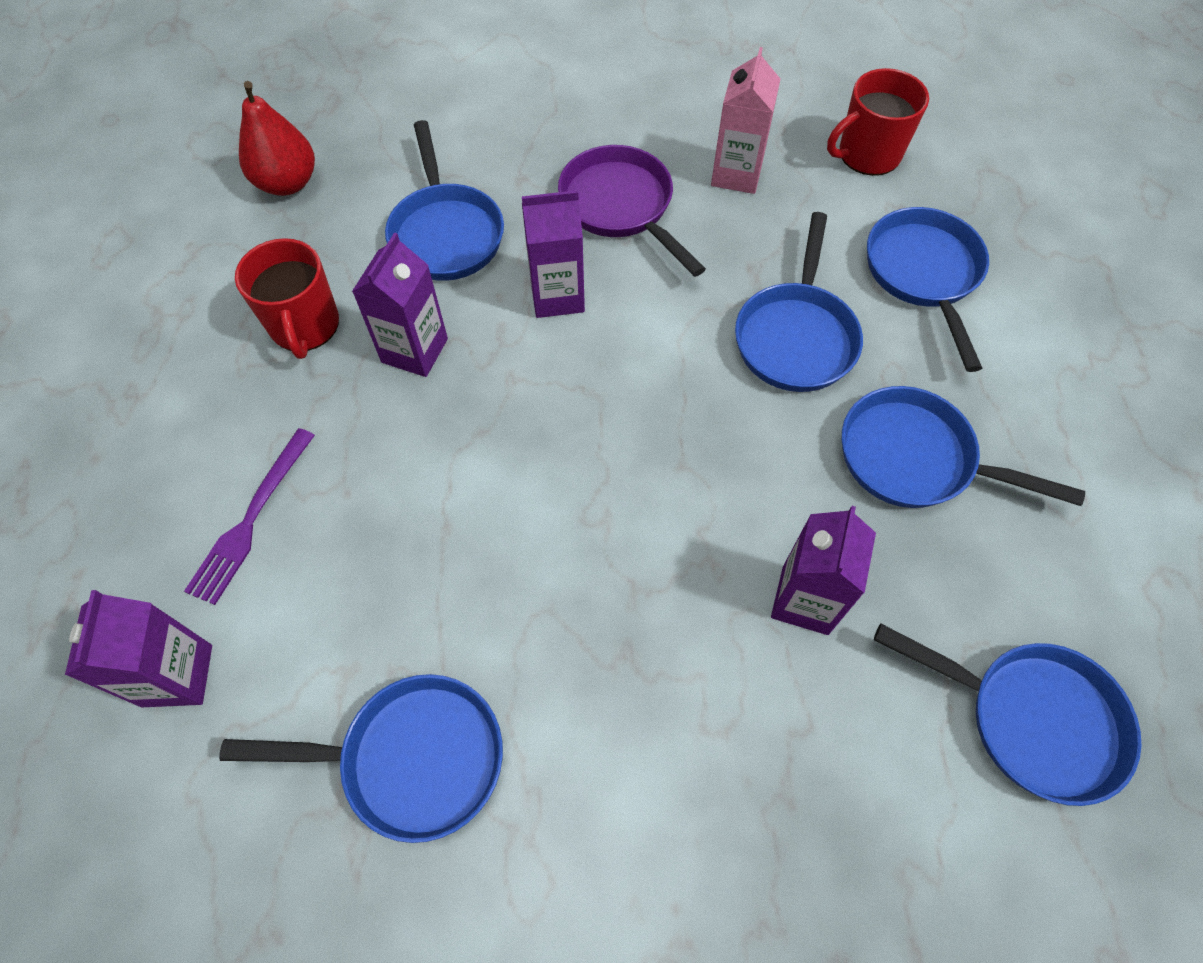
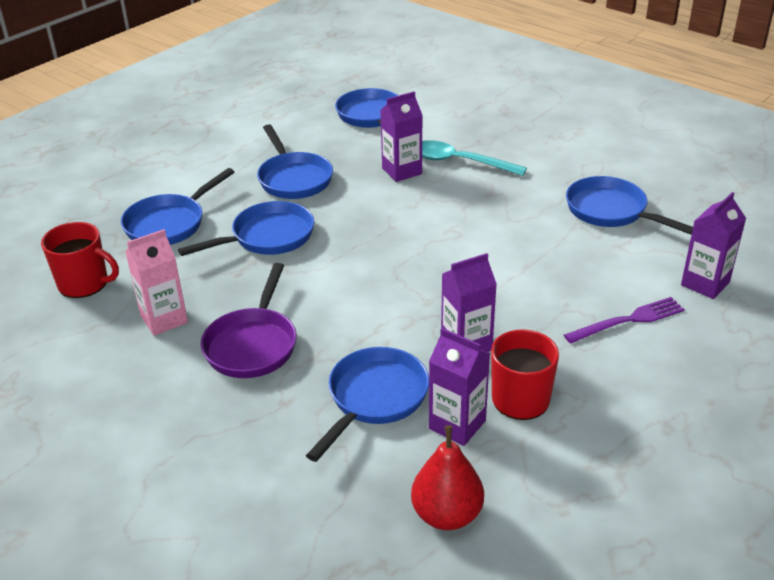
camera: 135 degrees left, 25 degrees down
purple carton [522,190,585,318] -> purple carton moved to [429,328,490,446]
none -> turquoise spoon [422,140,527,176]

